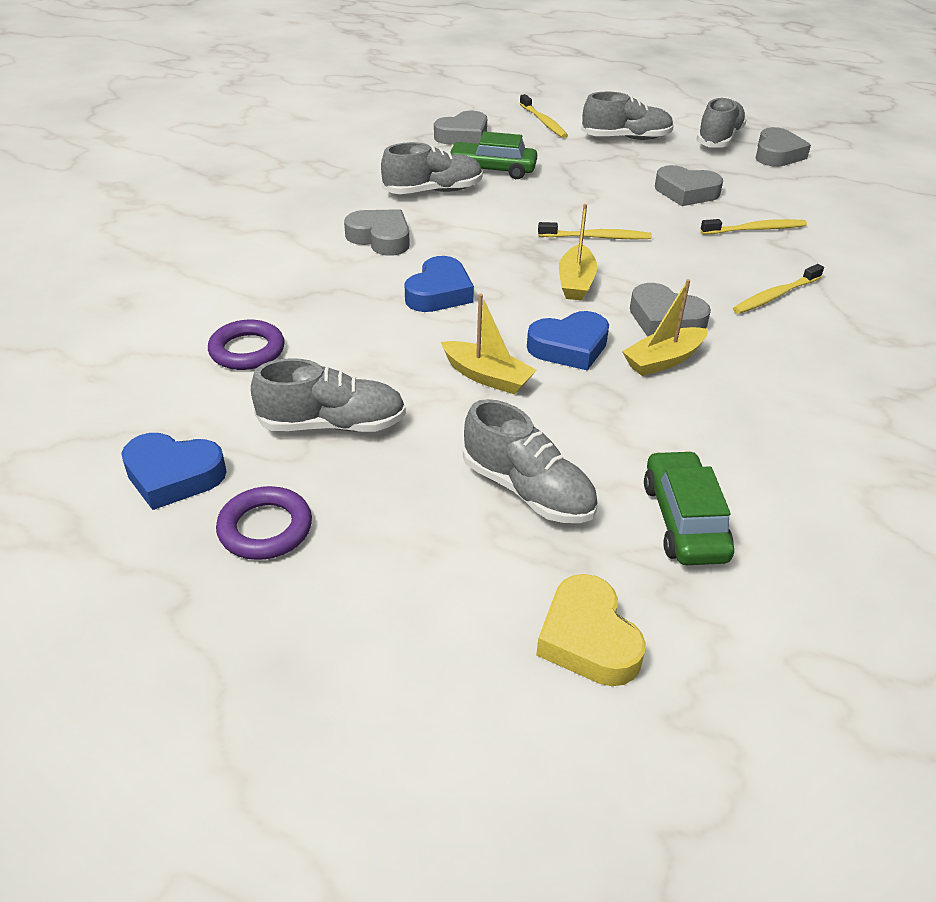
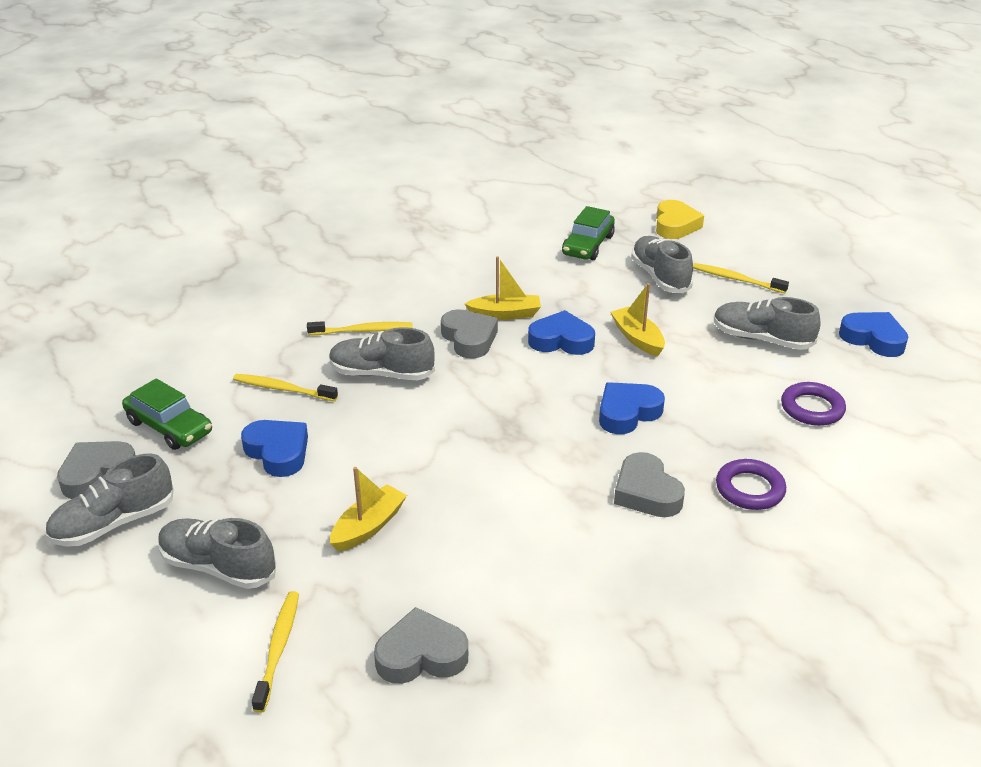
camera: 150 degrees left, 5 degrees down
purple ring [216,486,312,560] -> purple ring moved to [716,459,786,510]
grey shoe [381,142,483,194] -> grey shoe moved to [329,327,435,380]
green car [450,132,537,179] -> green car moved to [122,378,212,450]
yellow toothbrush [538,222,652,239] -> yellow toothbrush moved to [693,263,789,293]
yellow boat [559,204,597,301] -> yellow boat moved to [330,467,407,551]
grey heart [655,165,723,206] -> blue heart [241,420,308,477]

